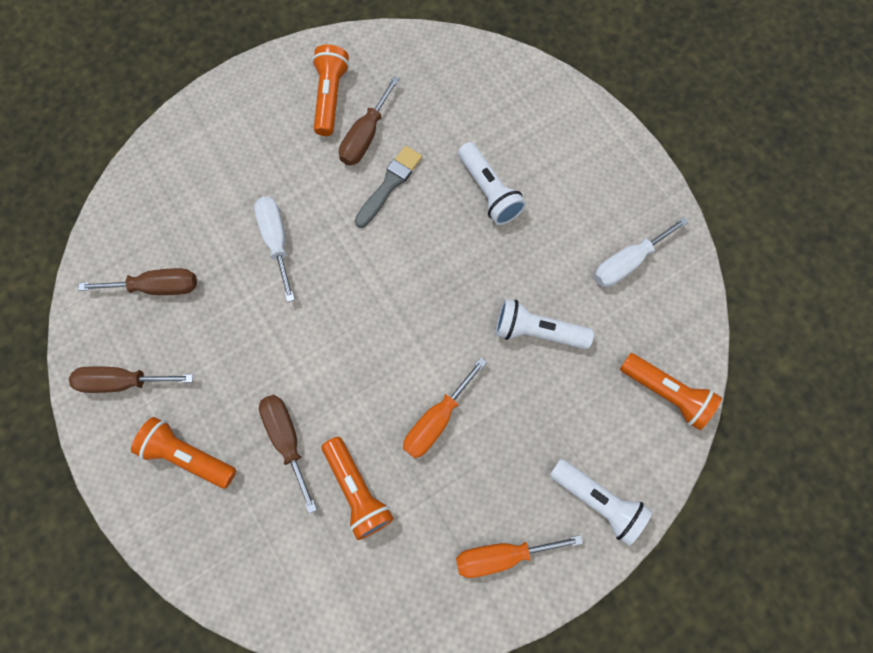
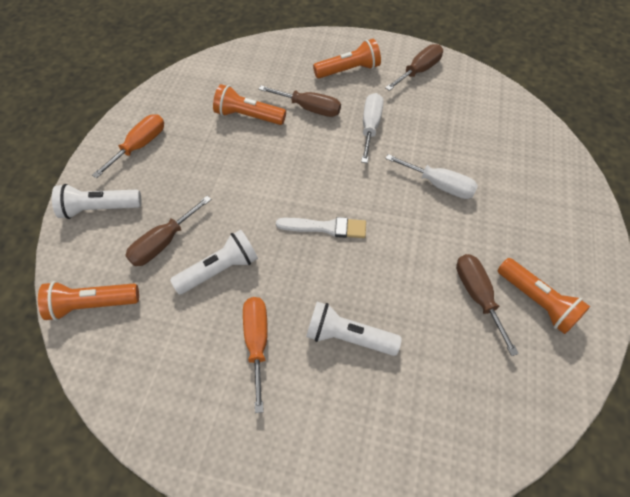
camera: 135 degrees right, 15 degrees down
brown screwdriver [78,268,197,295] -> brown screwdriver moved to [125,196,212,266]
grey brush [355,146,422,228] -> none
orange screwdriver [403,357,487,458] -> orange screwdriver moved to [243,297,268,413]
white screwdriver [594,217,689,287] -> white screwdriver moved to [361,93,384,163]
none -> white brush [276,217,366,238]

